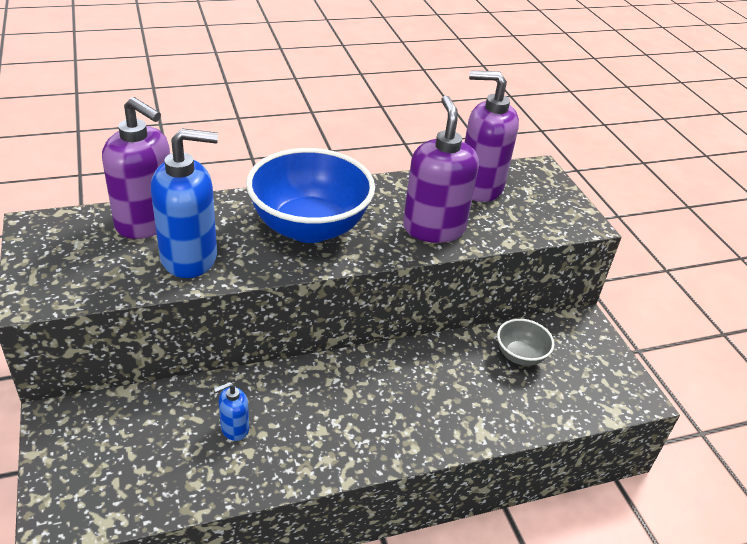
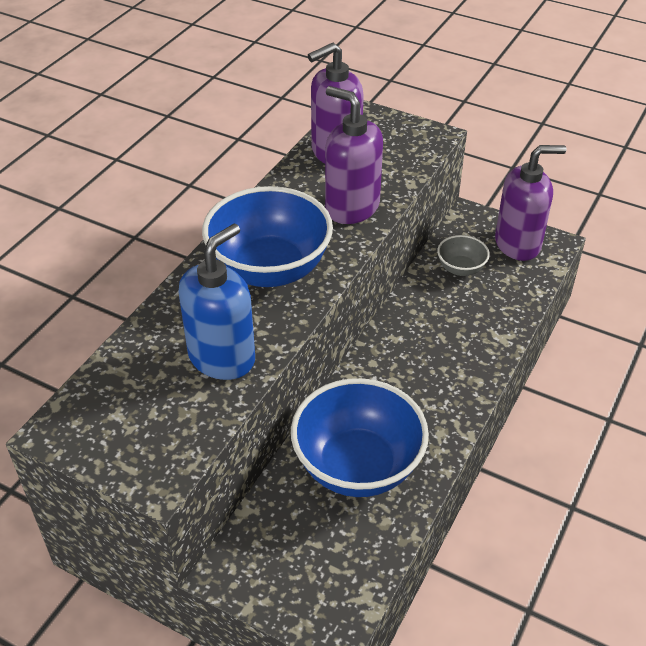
camera: 40 degrees left, 5 degrees up
purple soap dispenser [102,97,170,239] -> purple soap dispenser moved to [495,145,566,261]
blue soap dispenser [214,382,249,441] -> blue bowl [291,378,429,497]

